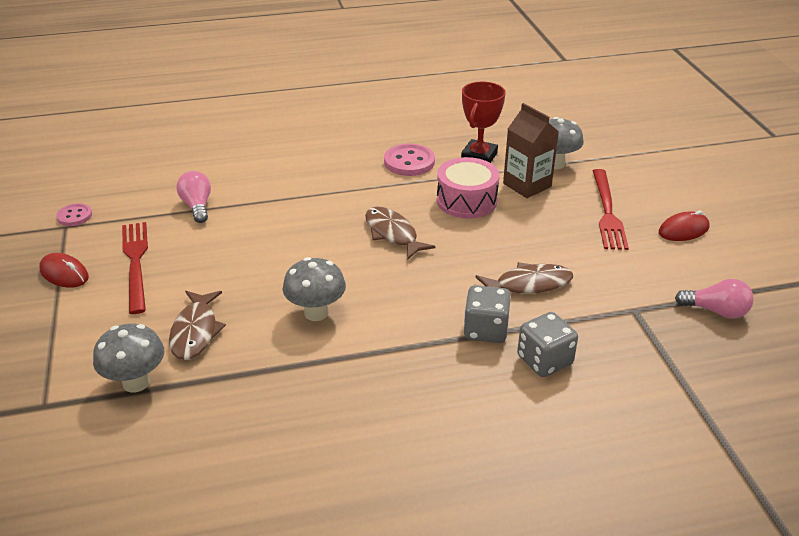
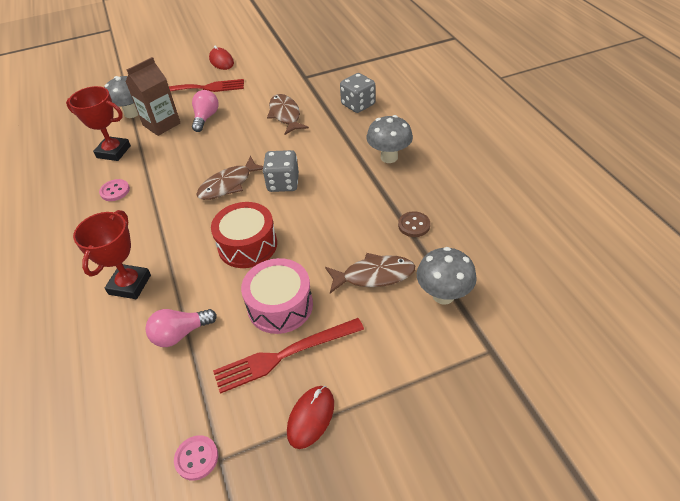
camera: 95 degrees left, 10 degrees up
grey mushroom [283,257,346,321] -> grey mushroom moved to [367,115,413,163]
pink button [384,144,435,176] -> pink button [99,179,130,201], size x0.60
pink drum [437,157,499,219] -> pink drum moved to [241,258,313,334]
grey dice [463,285,511,343] -> grey dice moved to [263,150,299,192]
pink light bulb [675,279,754,319] -> pink light bulb moved to [192,90,219,132]
none -> red trophy [73,210,151,299]
none -> red drum [211,202,277,268]
none -> brown button [398,211,430,237]

